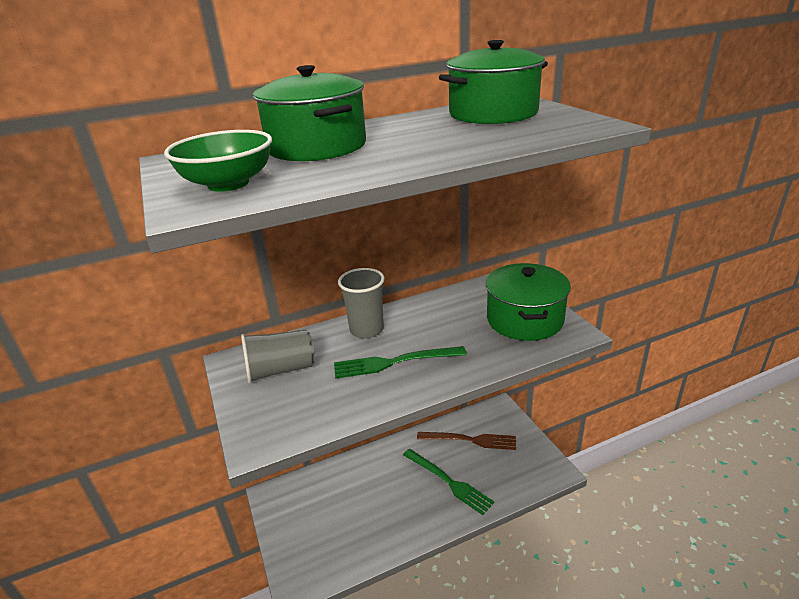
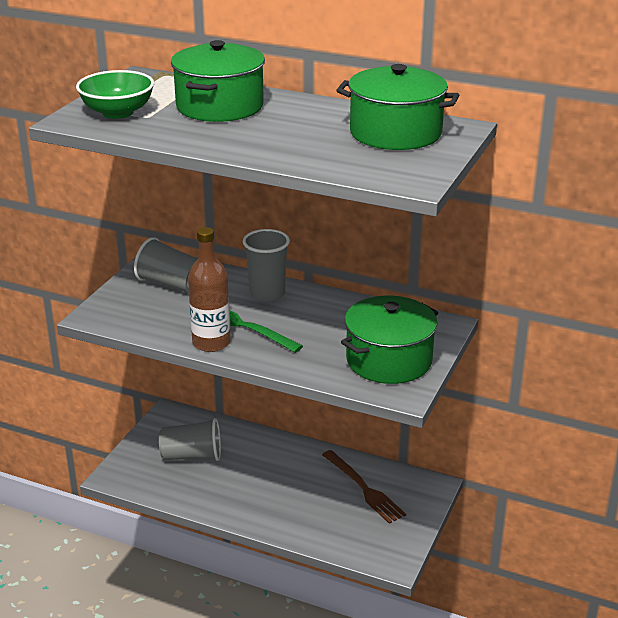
camera: 45 degrees right, 0 degrees up
green fork [403,449,494,515] -> none
none -> grey cup [159,418,221,461]
none -> brown bottle [188,227,231,352]

